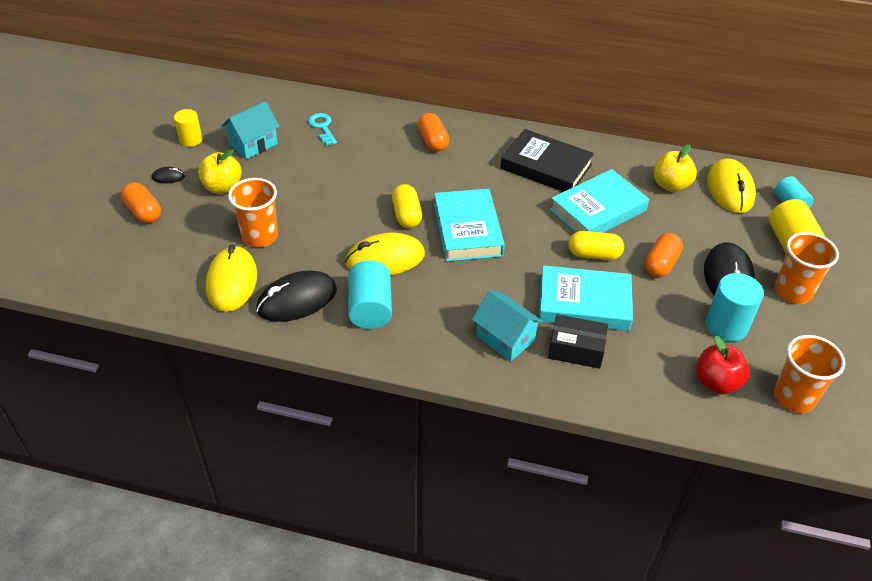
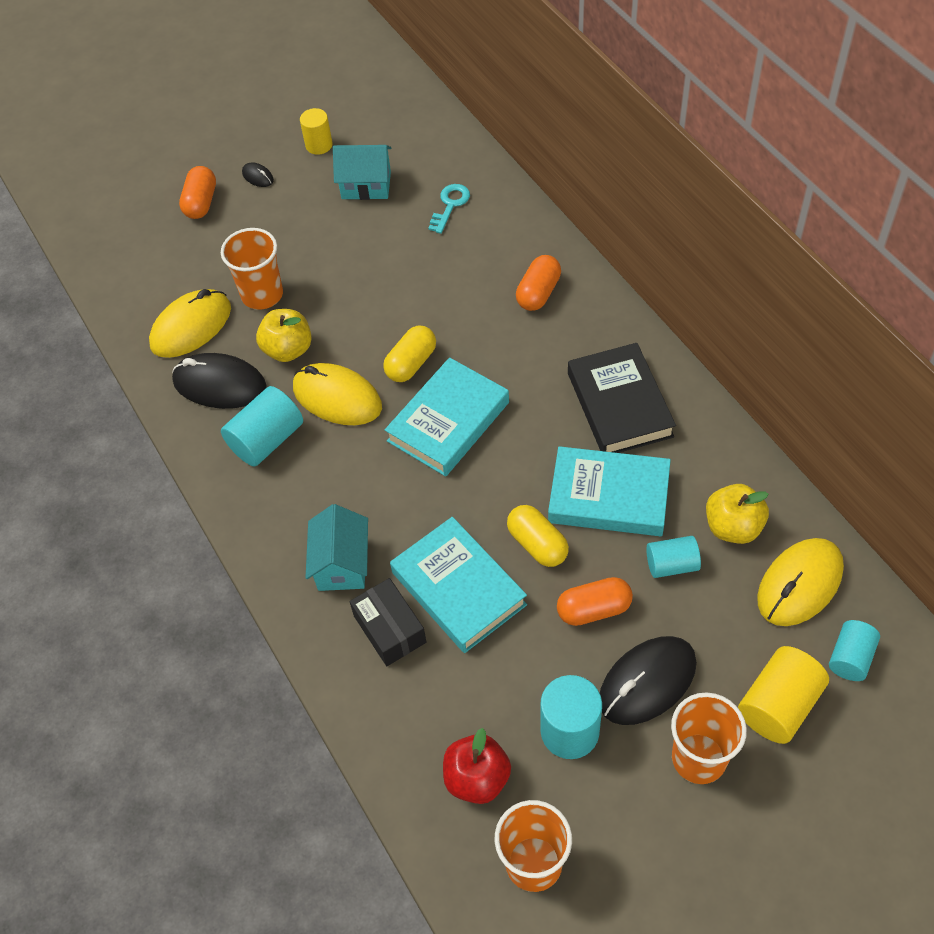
camera: 50 degrees right, 10 degrees up
yellow apple [198,149,242,194] -> yellow apple moved to [256,309,312,362]
none -> turquoise cylinder [646,536,701,578]

